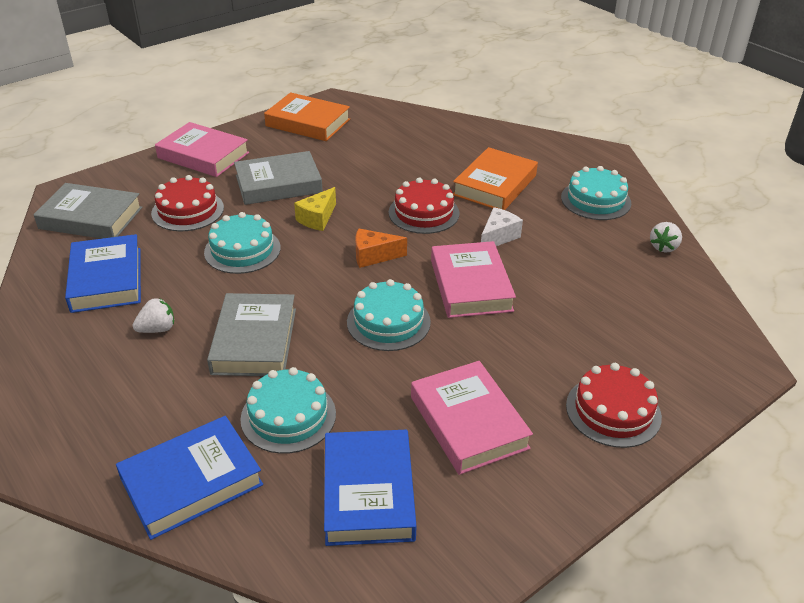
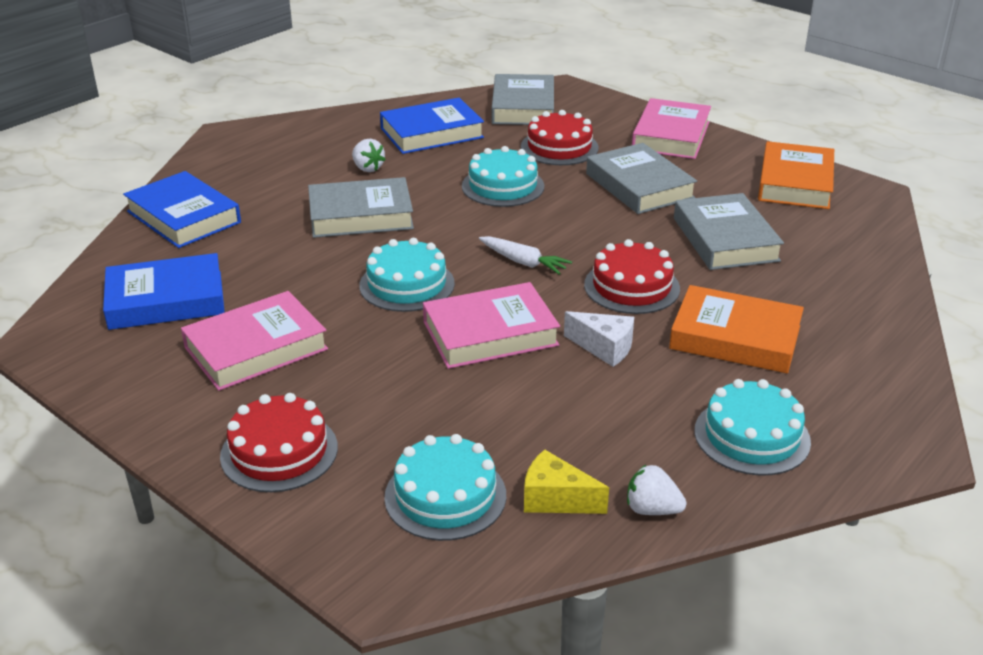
camera: 80 degrees right, 5 degrees down
turquoise cake [240,367,336,454] -> turquoise cake moved to [384,434,506,541]
yellow cheese [294,187,336,231] -> yellow cheese moved to [524,449,609,514]
orange cheese [355,229,407,268] -> white carrot [479,236,572,274]
none -> grey book [674,193,784,270]

